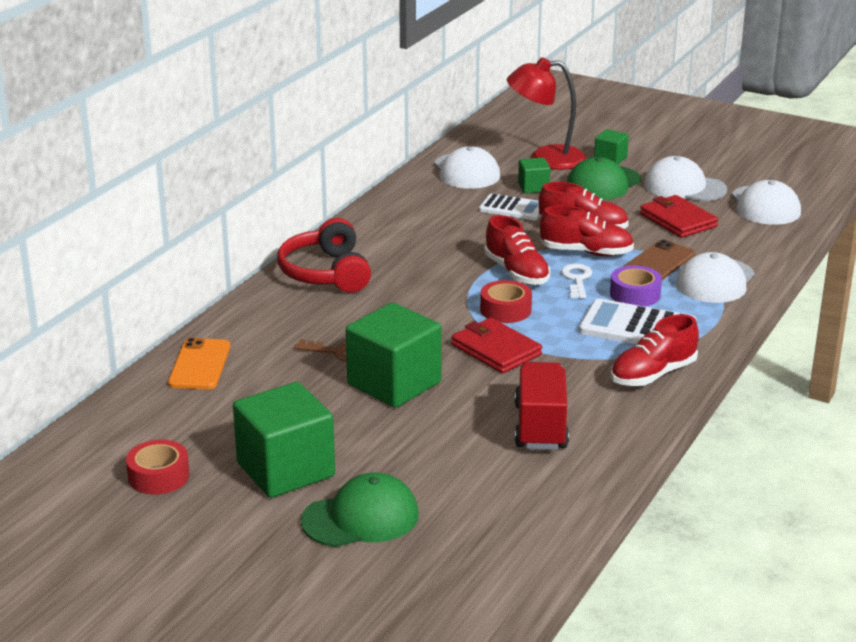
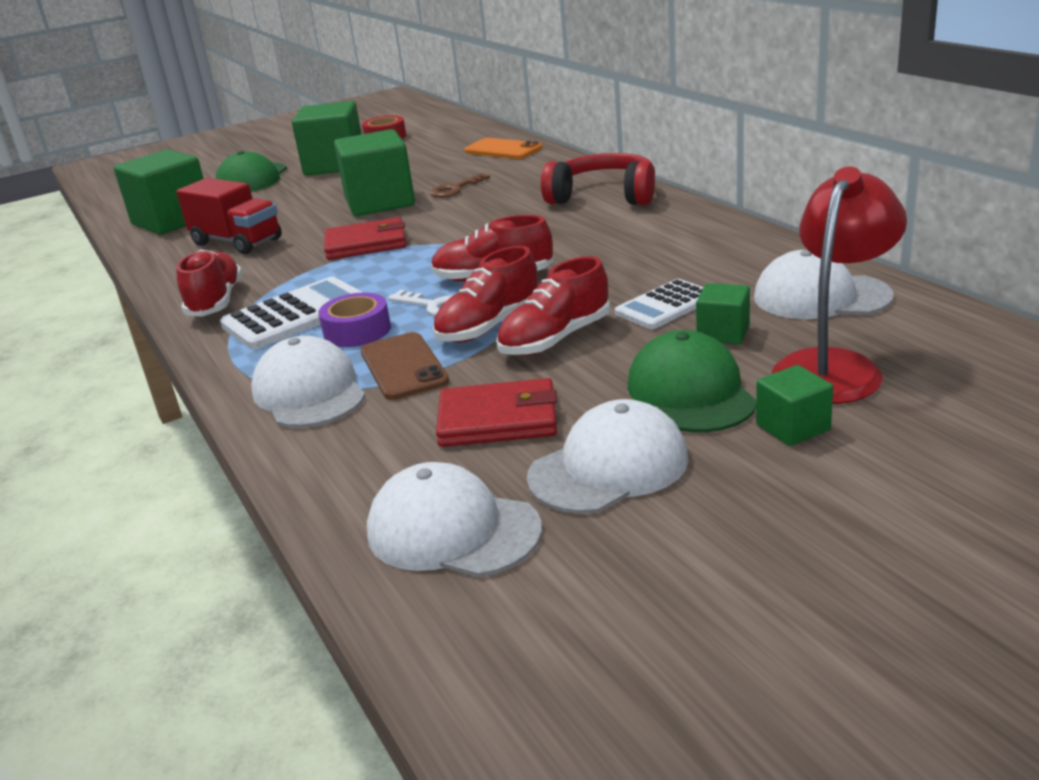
camera: 125 degrees right, 0 degrees up
red tape [480,280,532,323] -> none
none -> green cube [114,149,204,235]

